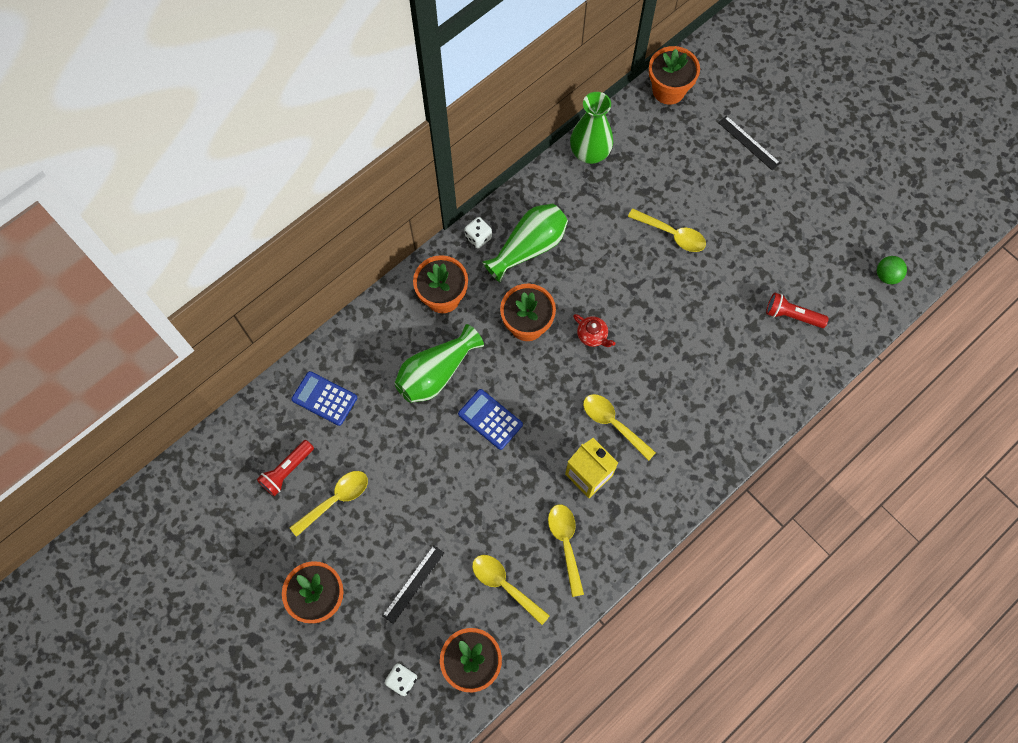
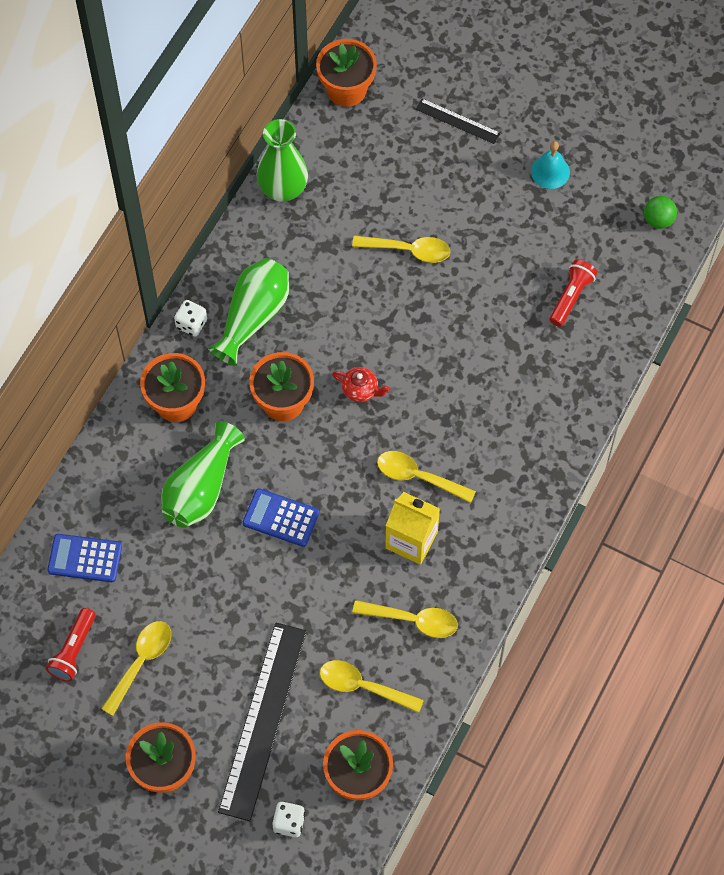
camera: 20 degrees left, 5 degrees down
black ruler [382,545,444,624] -> black ruler [218,623,307,821], size x2.04
yellow spoon [548,504,584,597] -> yellow spoon turned 135 degrees clockwise [352,600,458,638]
red flashlight [766,293,829,328] -> red flashlight turned 120 degrees clockwise [549,259,598,327]
none -> turquoise bell [531,141,570,189]

